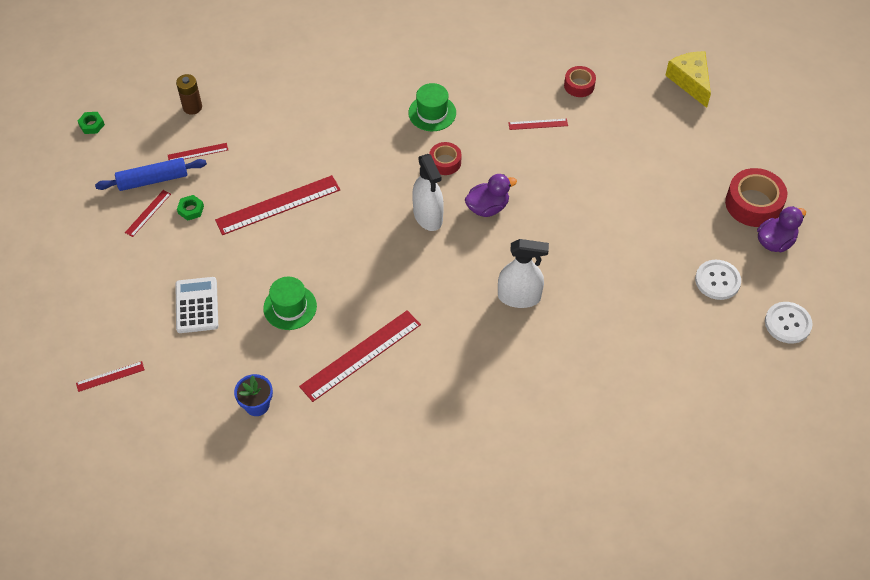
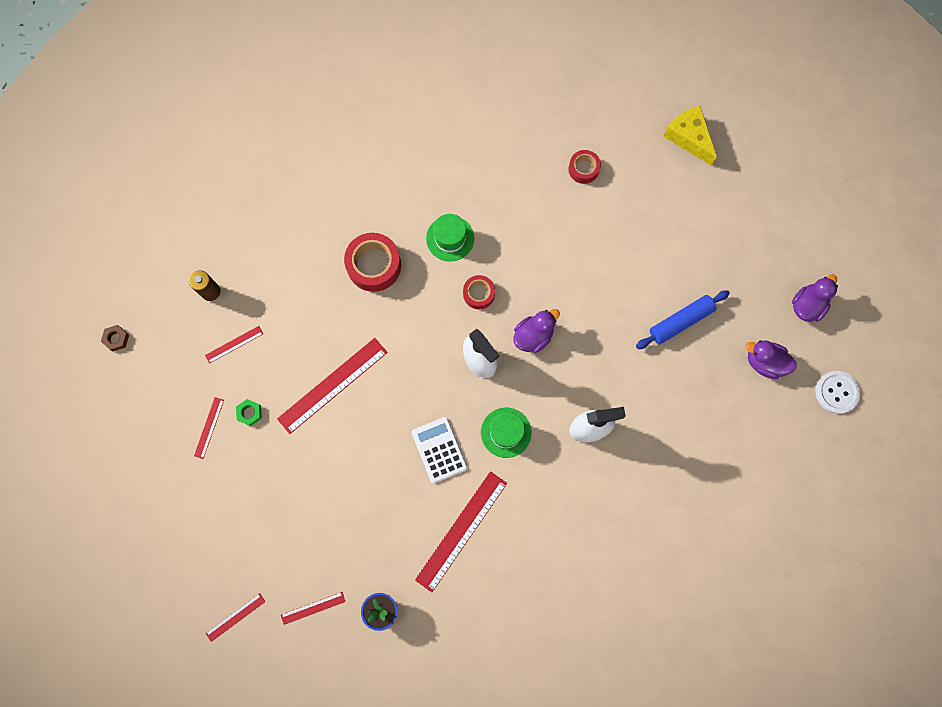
camera: 15 degrees left, 20 degrees up
green nut [78,112,105,134] -> brown nut [101,325,129,351]
blue rolling pin [95,158,207,191] -> blue rolling pin moved to [636,290,730,349]
white calculator [175,277,218,333] -> white calculator moved to [412,417,468,483]
green hat [263,277,317,330] -> green hat moved to [481,408,531,458]
red ruler [509,118,568,130] -> red ruler moved to [281,592,345,625]
white button [695,260,741,300] -> purple duck [745,340,797,379]
red tape [725,168,787,227] -> red tape moved to [344,233,401,292]

